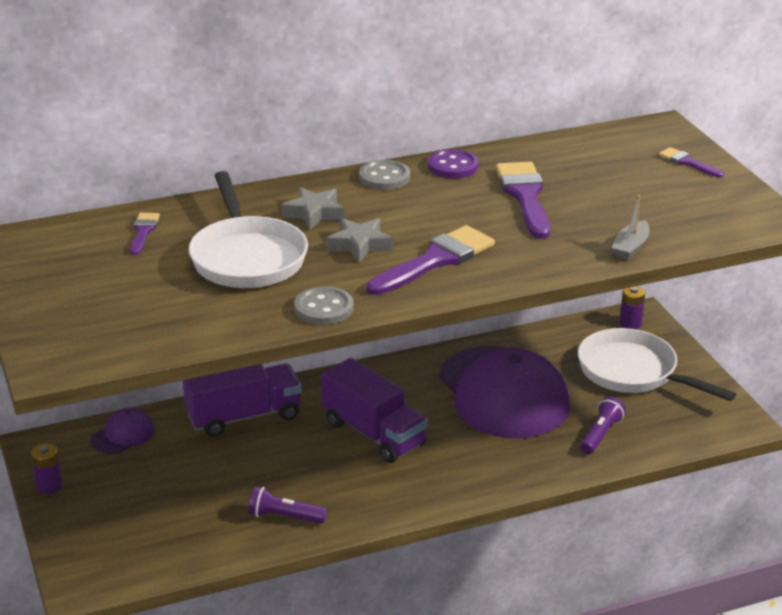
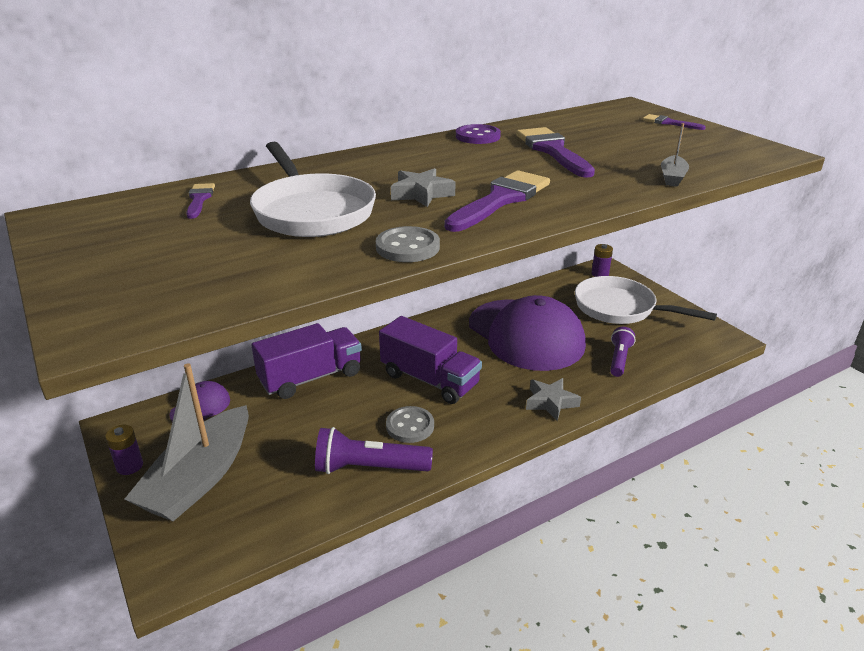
camera: 10 degrees left, 0 degrees up
purple flashlight [249,486,327,523] -> purple flashlight [315,427,433,474], size x1.55
grey star [281,187,344,230] -> grey star moved to [526,378,581,421]
grey button [359,160,410,190] -> grey button moved to [386,406,434,443]
none -> grey boat [125,363,249,521]

